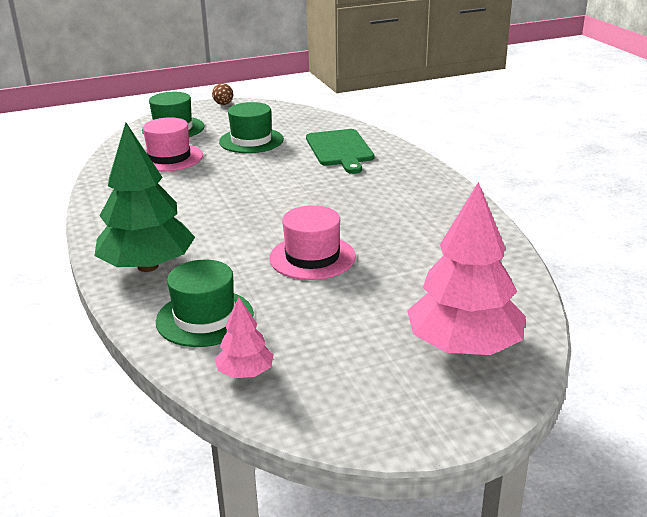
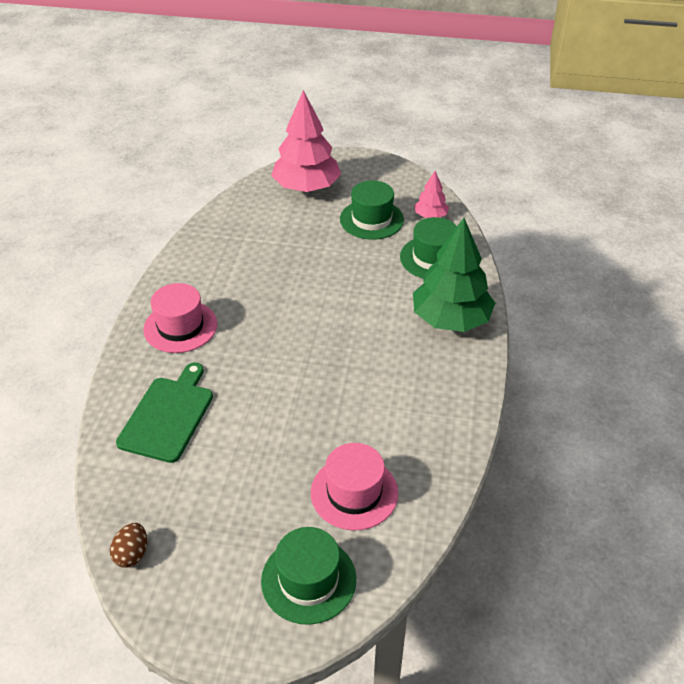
camera: 150 degrees left, 15 degrees up
brown egg [212,83,233,105] -> brown egg moved to [110,523,147,567]
green hat [219,102,284,153] -> green hat moved to [340,180,404,240]
pink hat [269,205,356,280] -> pink hat moved to [143,283,217,353]

